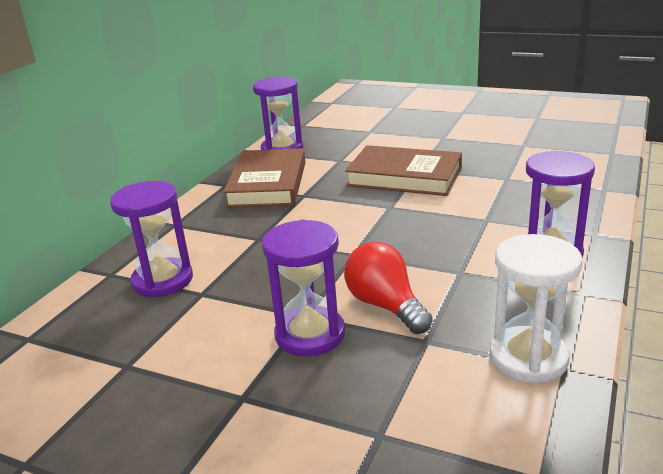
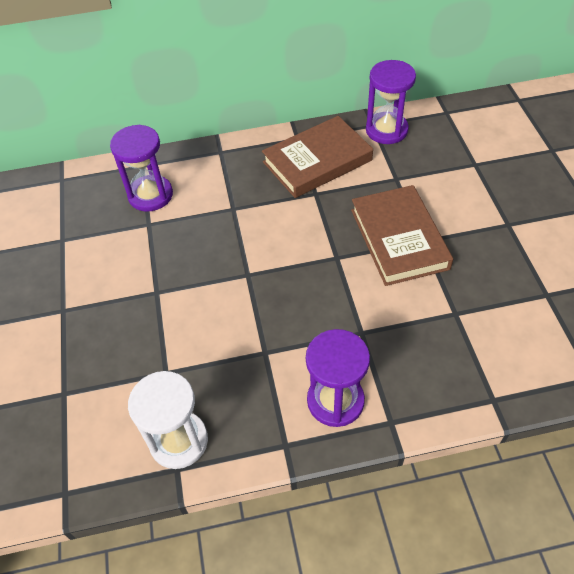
camera: 55 degrees right, 25 degrees up
purple hourglass [262,220,345,357] -> none
red light bulb [344,242,433,334] -> none

